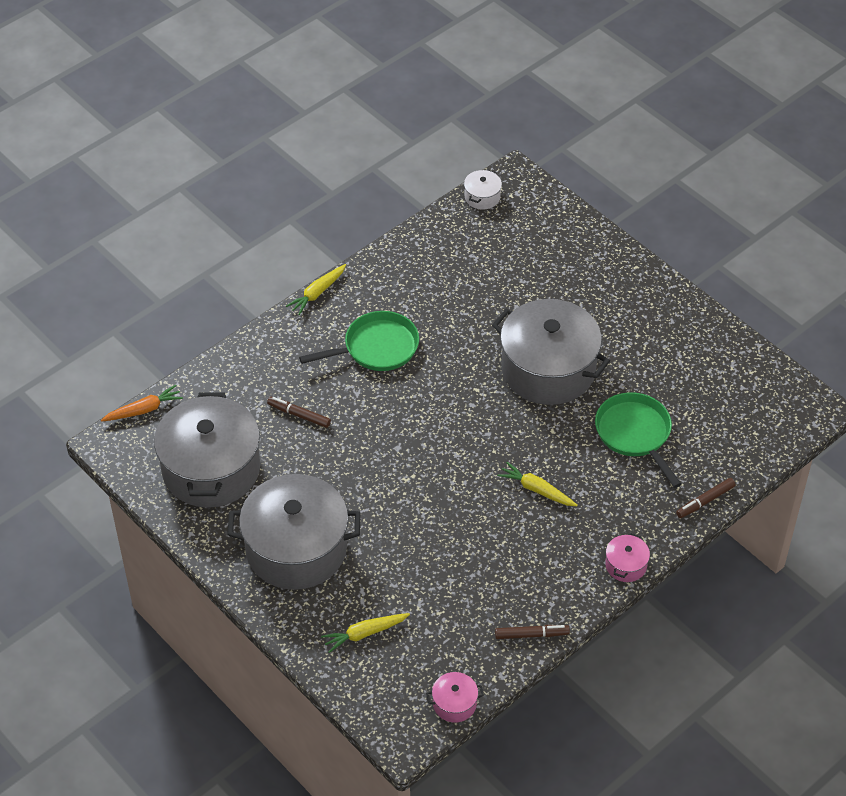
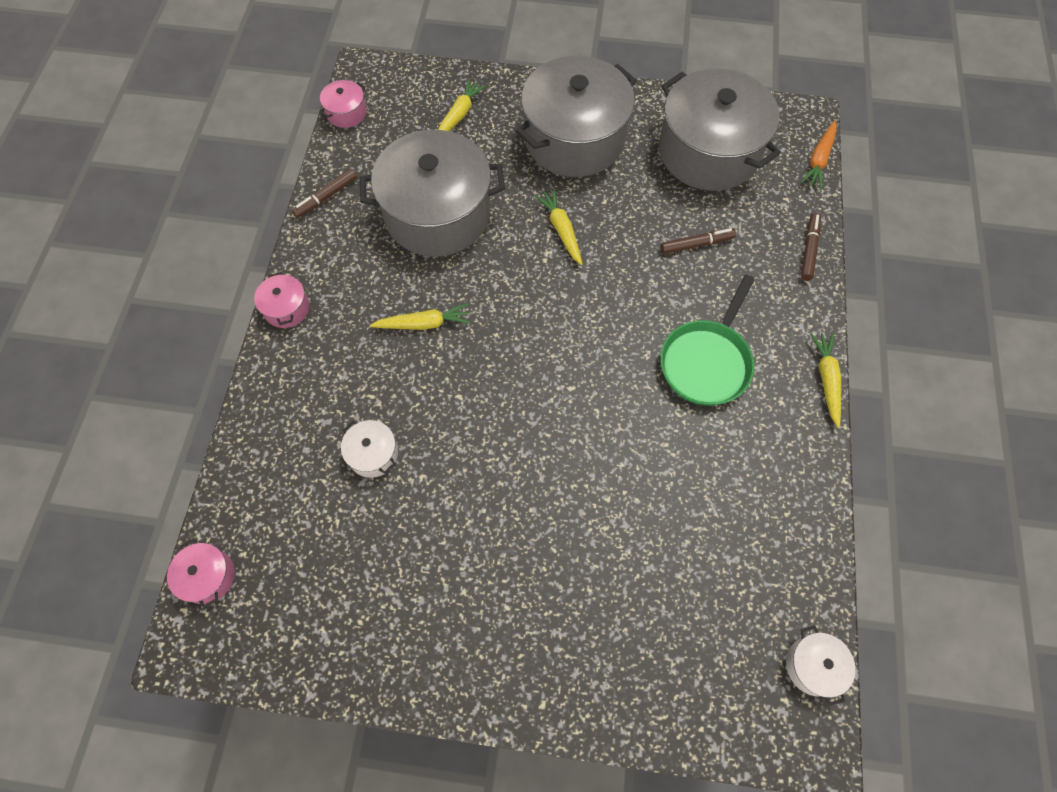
camera: 140 degrees right, 15 degrees up
grey pot [492,299,610,405] -> grey pot moved to [360,130,505,256]
green pan [595,392,682,488] -> white pot [341,420,398,478]
brown marker [676,478,736,518] -> brown marker moved to [801,213,821,281]
none -> pink pot [167,539,235,608]
none -> yellow carrot [535,189,583,265]

